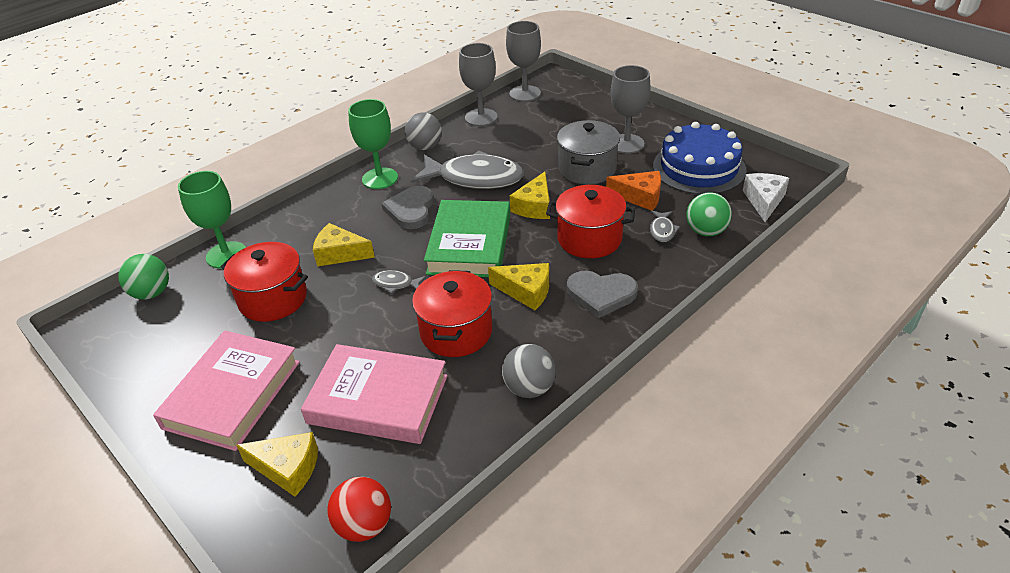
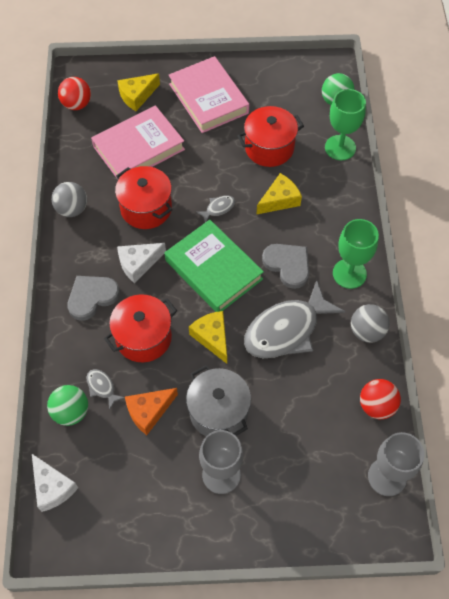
camera: 130 degrees right, 20 degrees up
grey goblet [459,43,498,126] -> red ball [360,379,401,419]
yellow cheese [488,263,549,310] -> white cheese [117,243,166,283]
blue cake [653,122,746,195] -> none

